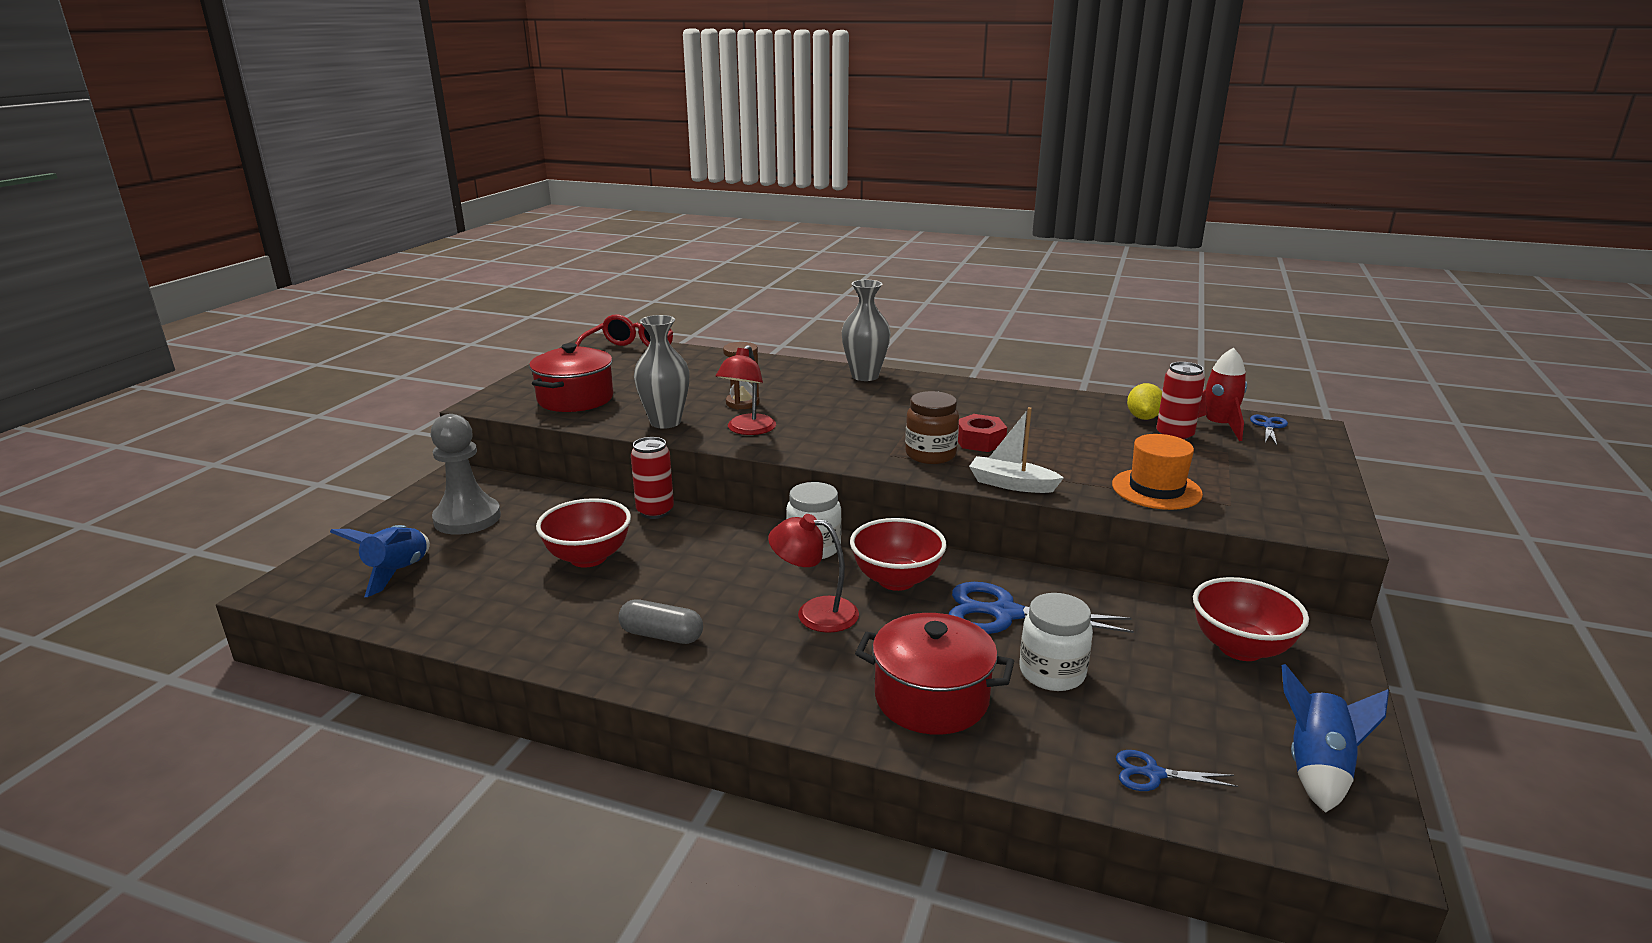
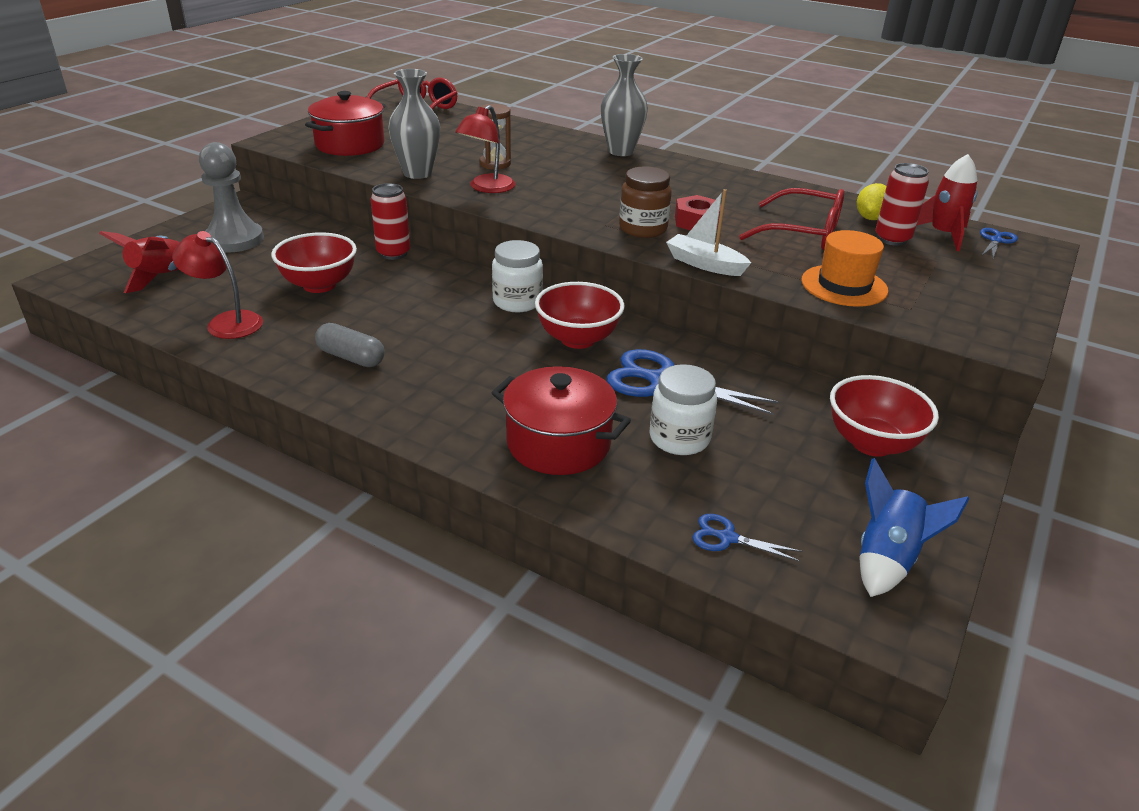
camera: 10 degrees right, 10 degrees up
blue rocket [330,525,430,597] -> red rocket [99,231,180,293]
red lamp [768,514,859,633] -> red lamp moved to [172,231,263,339]
none -> red glasses [739,188,845,250]

